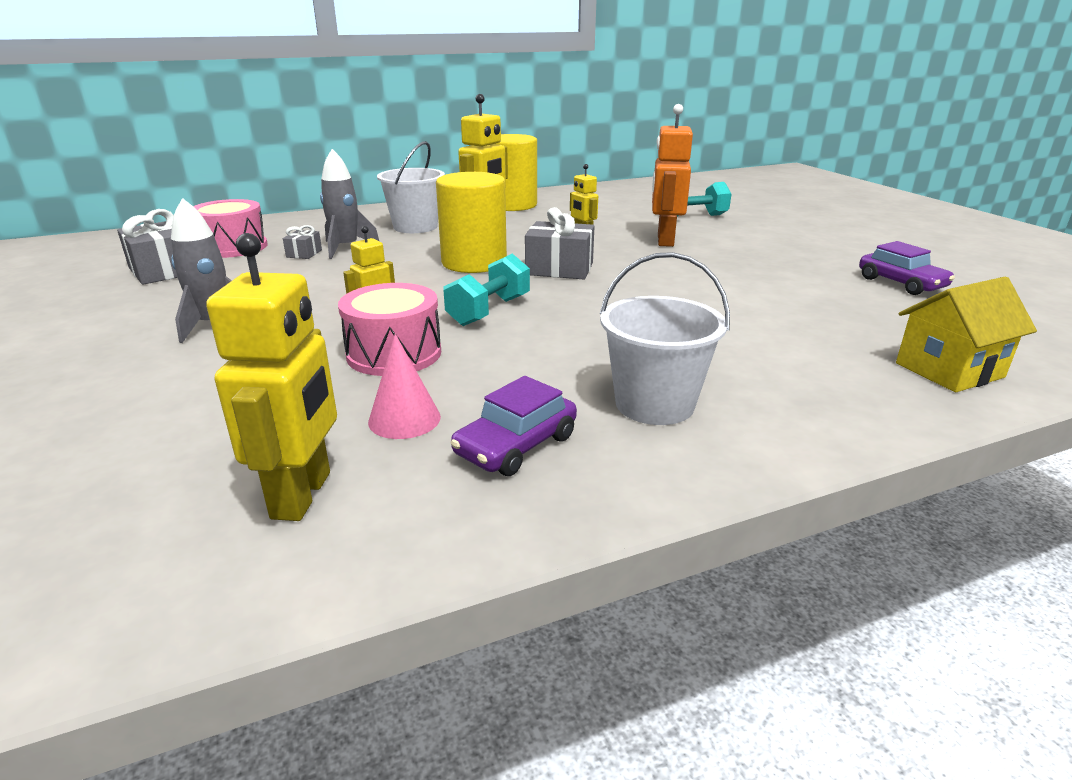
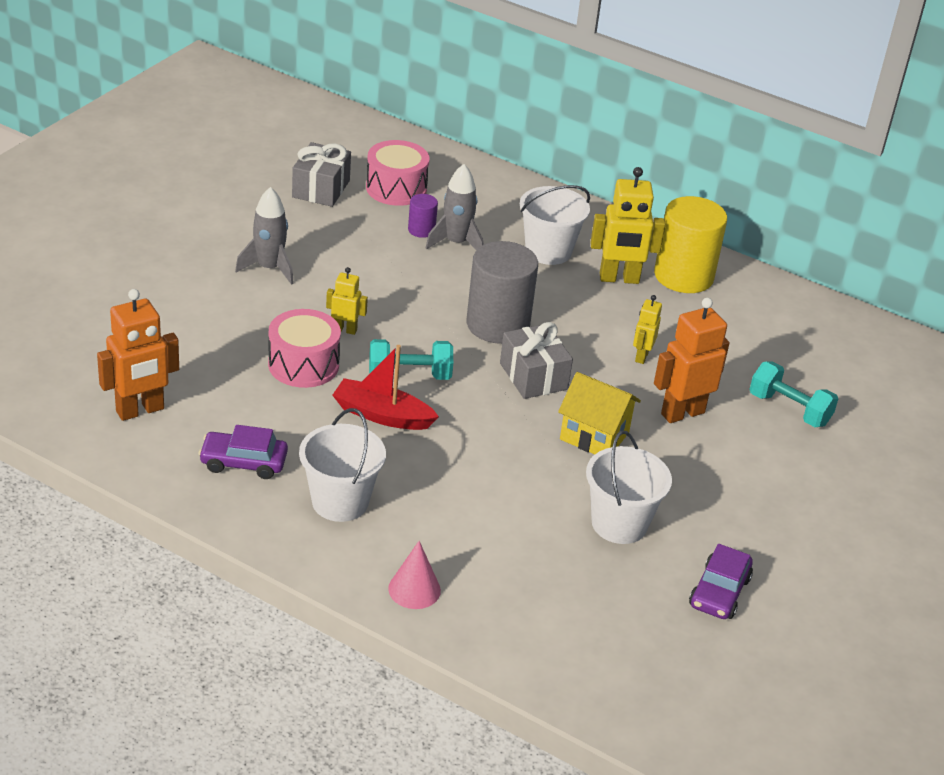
camera: 50 degrees right, 10 degrees up
yellow robot [206,233,337,521] -> orange robot [97,289,179,421]
grey gift [283,225,322,259] -> purple cylinder [408,194,438,238]
pink cone [368,334,441,439] -> pink cone moved to [388,541,441,609]
yellow cylinder [436,172,507,273] -> grey cylinder [467,241,538,344]
yellow house [896,277,1037,392] -> yellow house moved to [558,372,641,454]
none -> red boat [332,345,439,430]
none -> white bucket [586,431,672,544]

